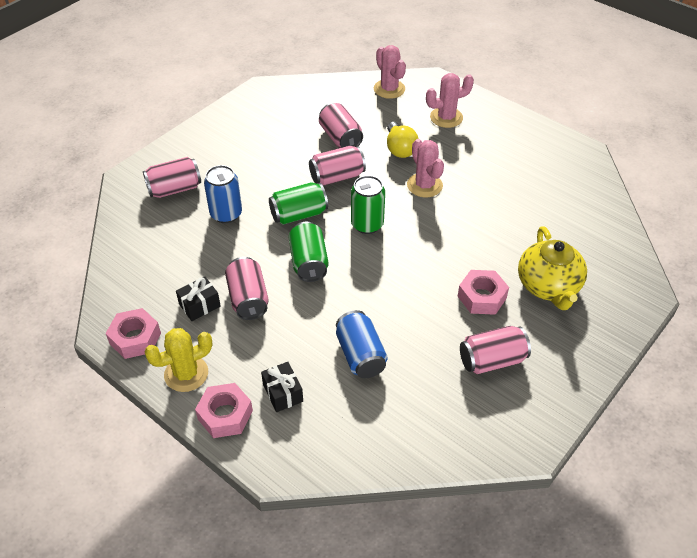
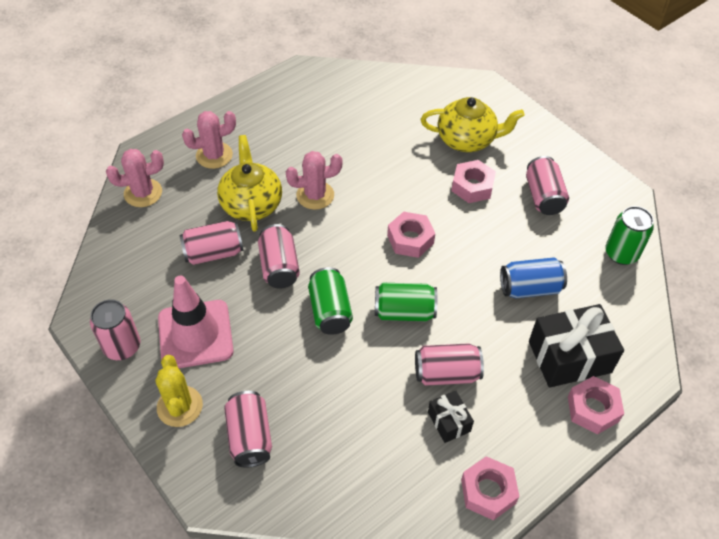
camera: 80 degrees left, 5 degrees up
yellow cactus [145,328,212,392] -> yellow cactus moved to [156,355,203,427]
blue can [204,165,242,223] -> none
black gift [261,362,303,412] -> black gift [529,304,624,388], size x1.94
green can [351,175,385,234] -> green can moved to [605,206,654,265]
yellow light bulb [387,122,418,158] -> yellow teapot [217,135,282,232]
pink cactus [426,73,474,128] -> pink cactus turned 75 degrees clockwise [182,111,236,169]
none -> pink can [90,299,141,360]
none -> pink traffic cone [158,275,234,368]
none -> pink nut [387,212,435,258]

